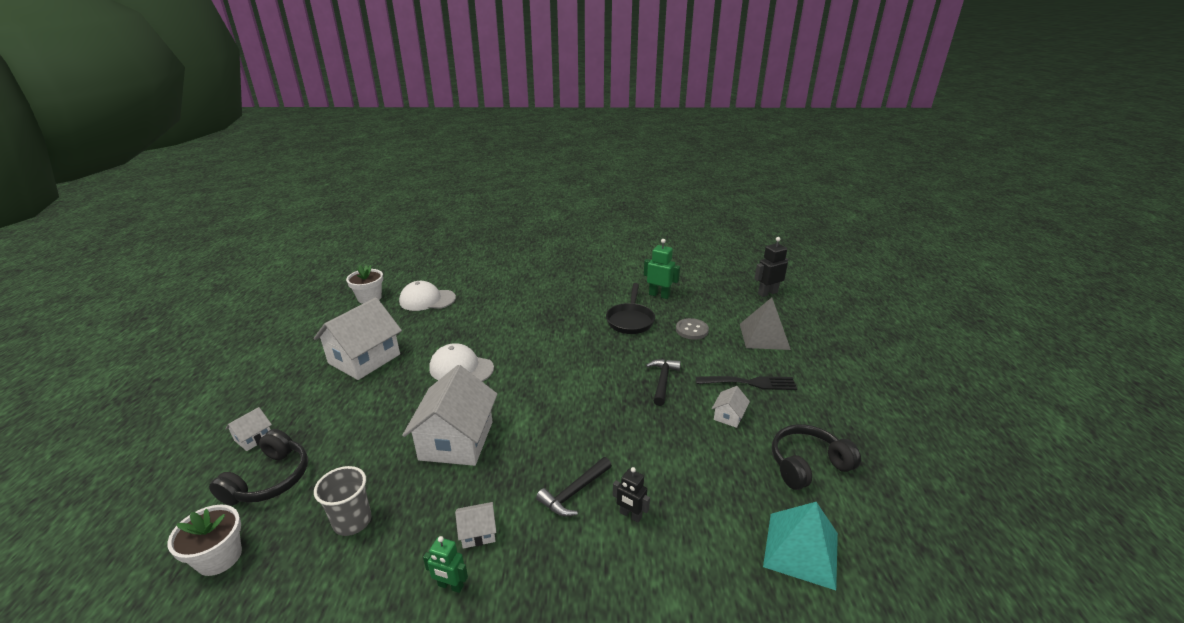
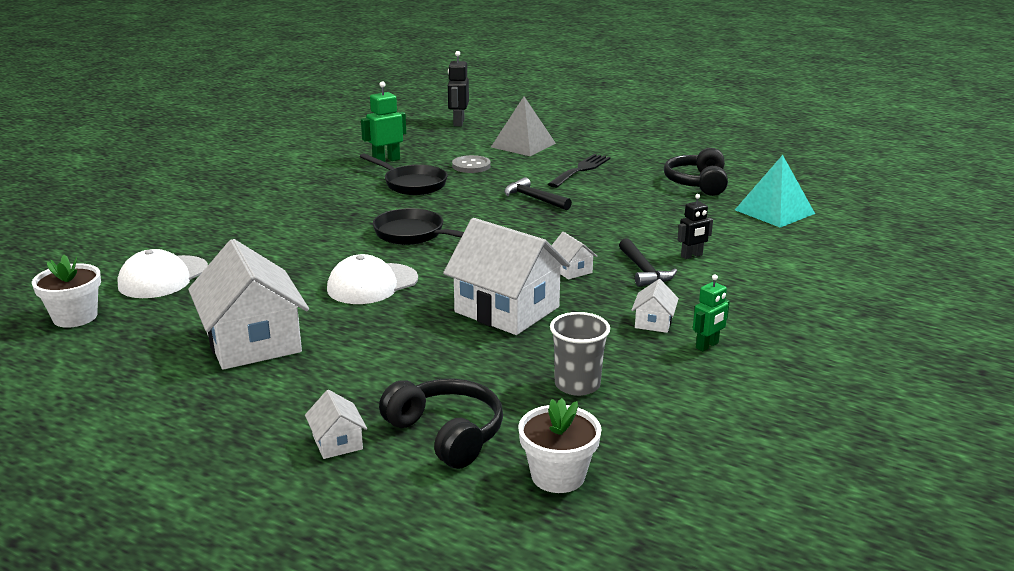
camera: 60 degrees left, 5 degrees down
white house [712,386,750,428] -> white house moved to [552,232,598,280]
none -> black pan [373,208,464,245]

